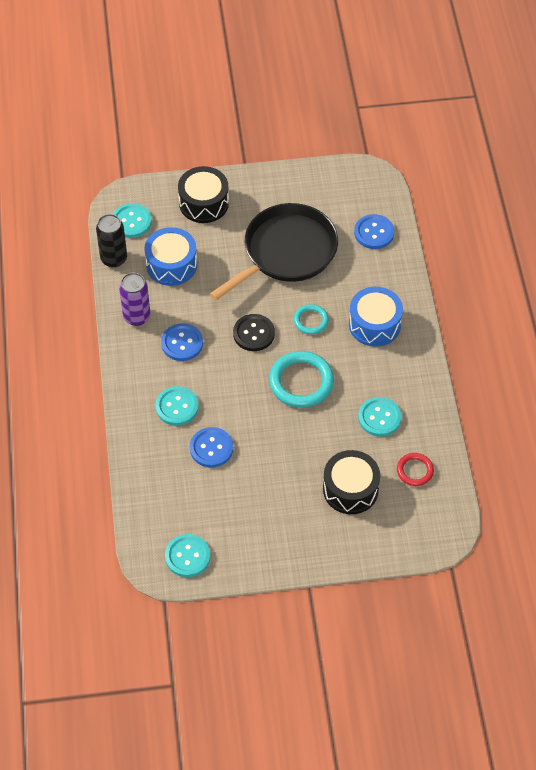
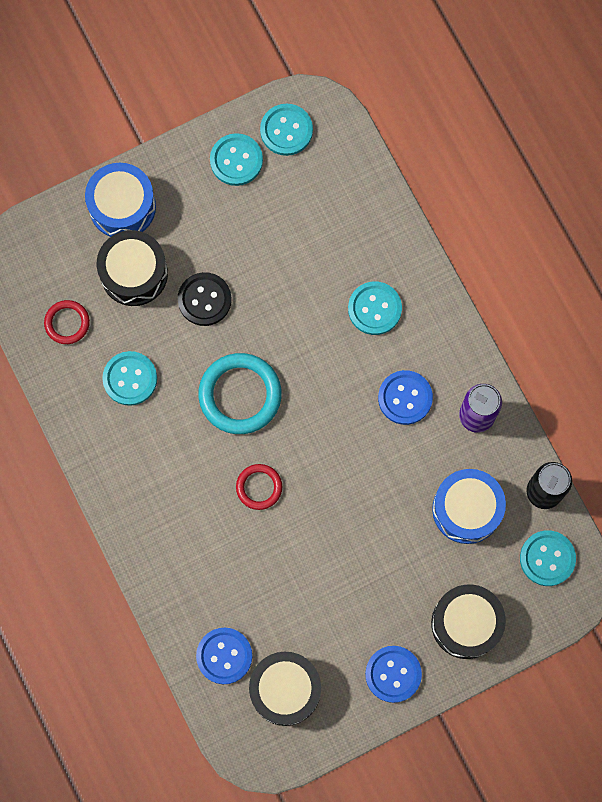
camera: 160 degrees right, 20 degrees up
blue button [190,427,233,468] -> blue button moved to [365,646,422,703]
black pan [210,203,338,301] -> none
black button [233,314,275,351] -> black button moved to [178,272,232,326]
turquoise ring [294,304,329,334] -> red ring [236,464,282,510]
blue drum [349,287,403,347] -> blue drum moved to [85,163,156,237]
none -> turquoise button [210,133,263,186]
none -> black drum [249,652,321,726]

